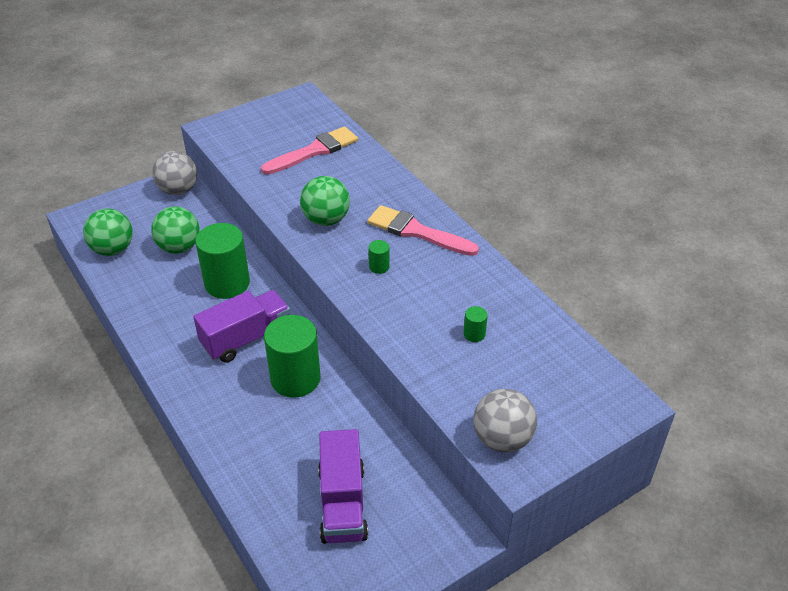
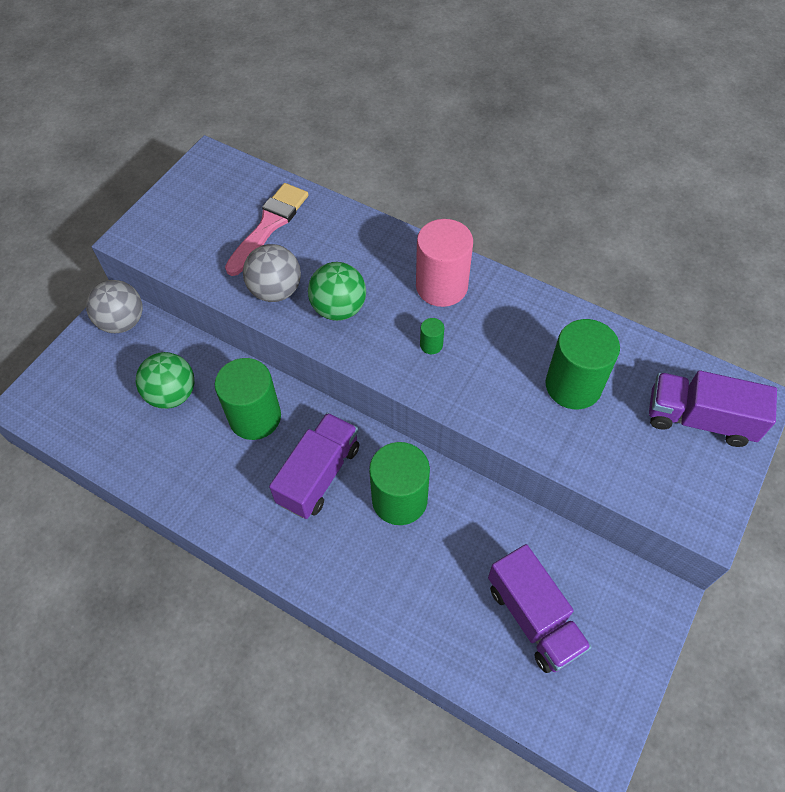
camera: 25 degrees left, 15 degrees up
green ball [83,208,133,256] -> none
pink brush [367,205,479,256] -> pink cylinder [416,219,473,307]
green cylinder [464,306,488,342] -> green cylinder [545,319,620,409], size x2.37
grey ball [474,389,537,453] -> grey ball moved to [243,244,301,302]
none -> purple truck [649,370,777,447]

